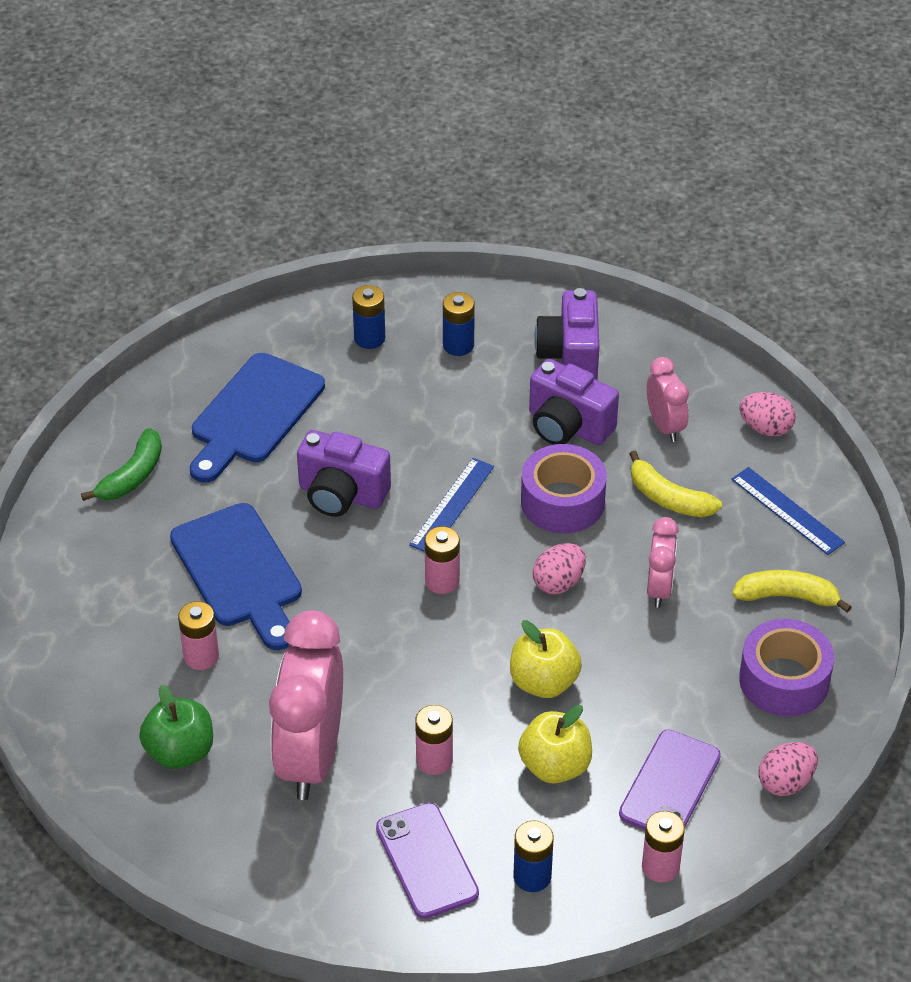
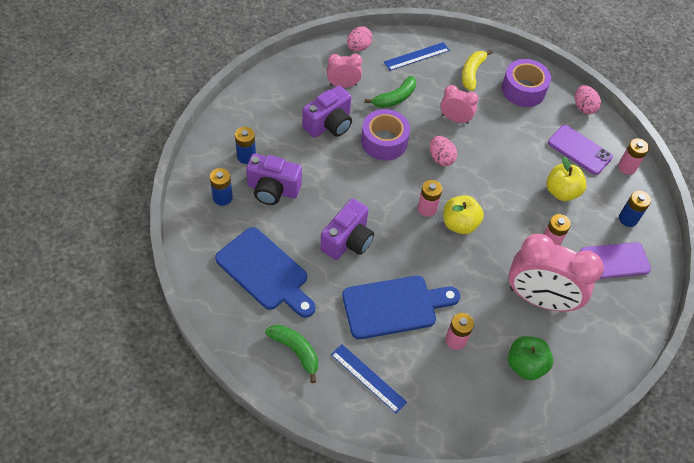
camera: 80 degrees left, 10 degrees up
blue ruler [409,458,494,552] -> blue ruler moved to [331,344,407,414]
yellow apple [510,620,582,698] -> yellow apple moved to [444,195,484,234]
purple camera [534,288,599,380] -> purple camera moved to [246,153,302,205]
yellow banana [629,451,722,517] -> green banana [365,76,416,108]

